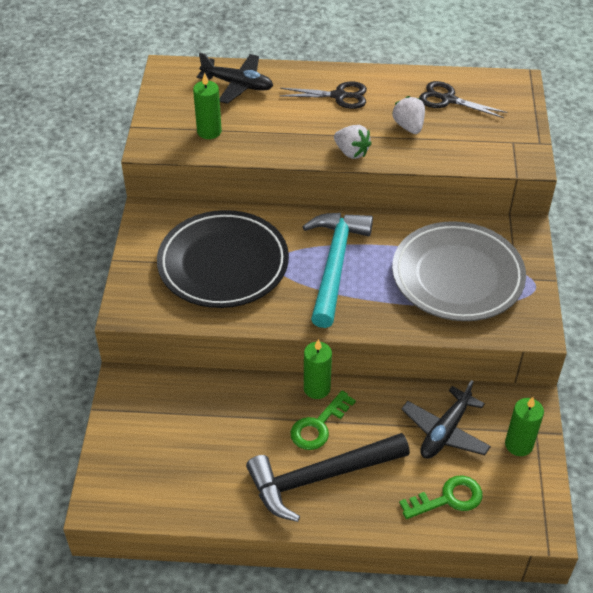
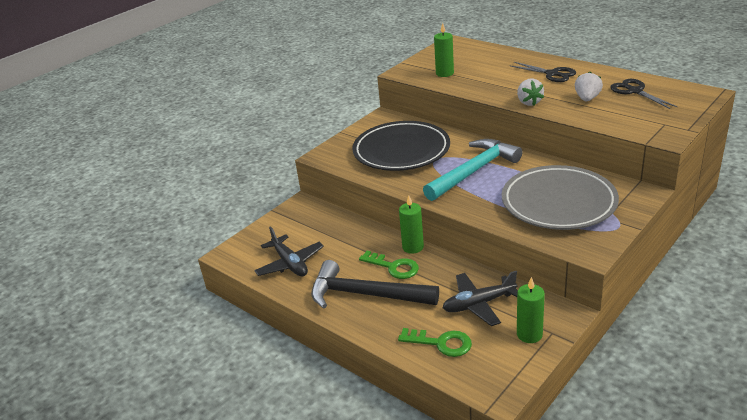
camera: 40 degrees right, 15 degrees down
black plane [197,53,273,104] -> black plane moved to [254,226,324,276]
green key [290,391,356,450] -> green key turned 135 degrees counterclockwise [359,251,419,279]

